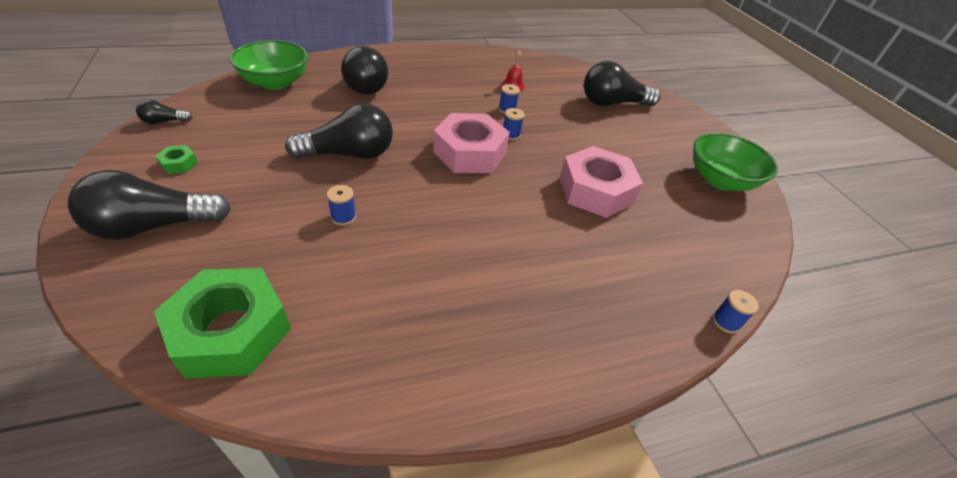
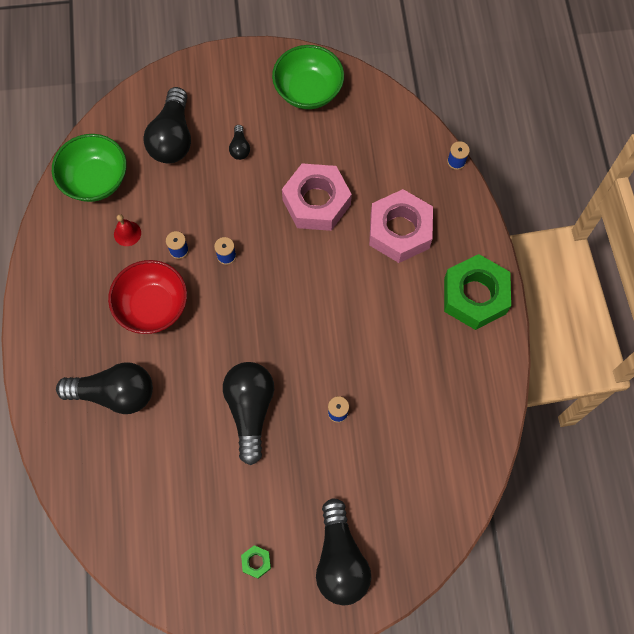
camera: 75 degrees left, 25 degrees up
black light bulb [136,99,192,124] -> black light bulb moved to [229,125,250,160]
green nut [154,268,291,379] -> green nut moved to [444,254,511,330]
green bowl [230,40,308,90] -> green bowl moved to [52,134,127,202]
pink nut [433,113,510,173] -> pink nut moved to [369,189,433,263]
none -> red bowl [108,260,187,334]

